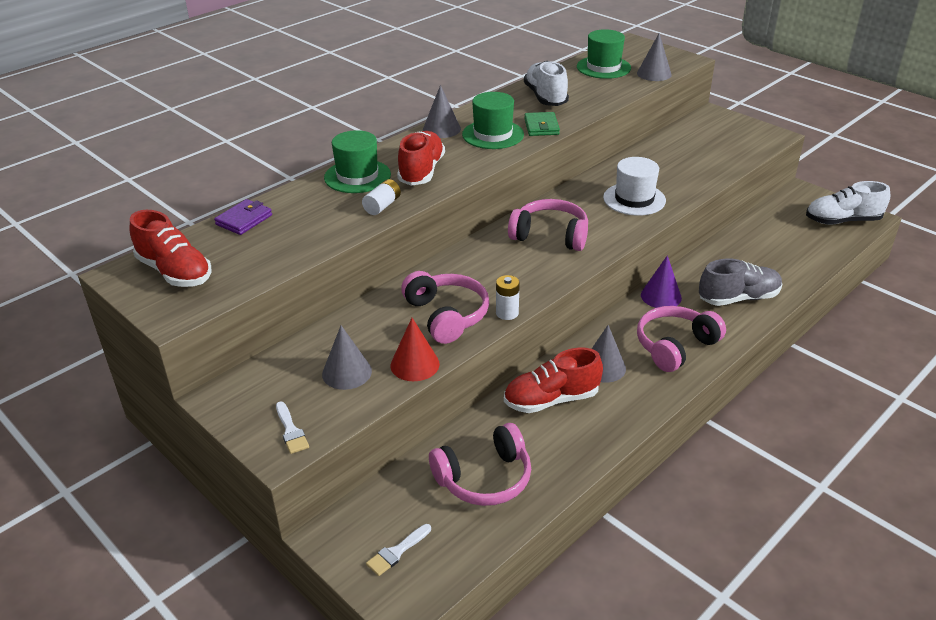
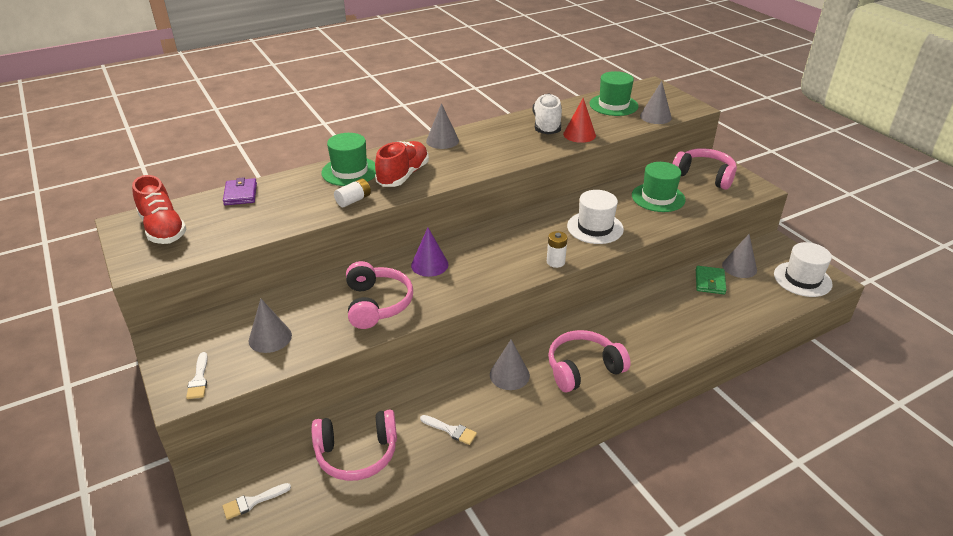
camera: 15 degrees right, 0 degrees up
purple wallet [214,199,272,235] -> purple wallet turned 60 degrees counterclockwise [223,177,257,205]
red cone [391,318,440,381] -> red cone moved to [563,98,596,143]
green hat [462,92,524,149] -> green hat moved to [632,162,686,212]
white battery [496,275,520,320] -> white battery moved to [547,231,567,268]
red shoe [504,348,603,413] -> none
pink headphones [508,199,588,251] -> pink headphones moved to [673,148,737,190]
green wallet [524,112,560,136] -> green wallet moved to [696,266,727,294]
purple cone [641,255,682,308] -> purple cone moved to [411,228,448,277]
grey shoe [699,259,782,306] -> none
white shoe [806,181,890,224] -> white hat [774,242,833,297]
none -> white brush [420,415,477,445]
none -> grey cone [722,234,757,278]

